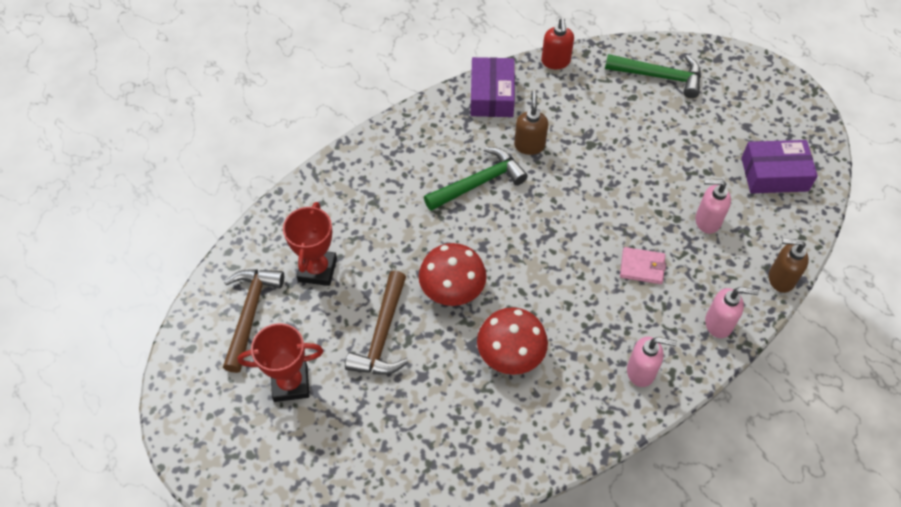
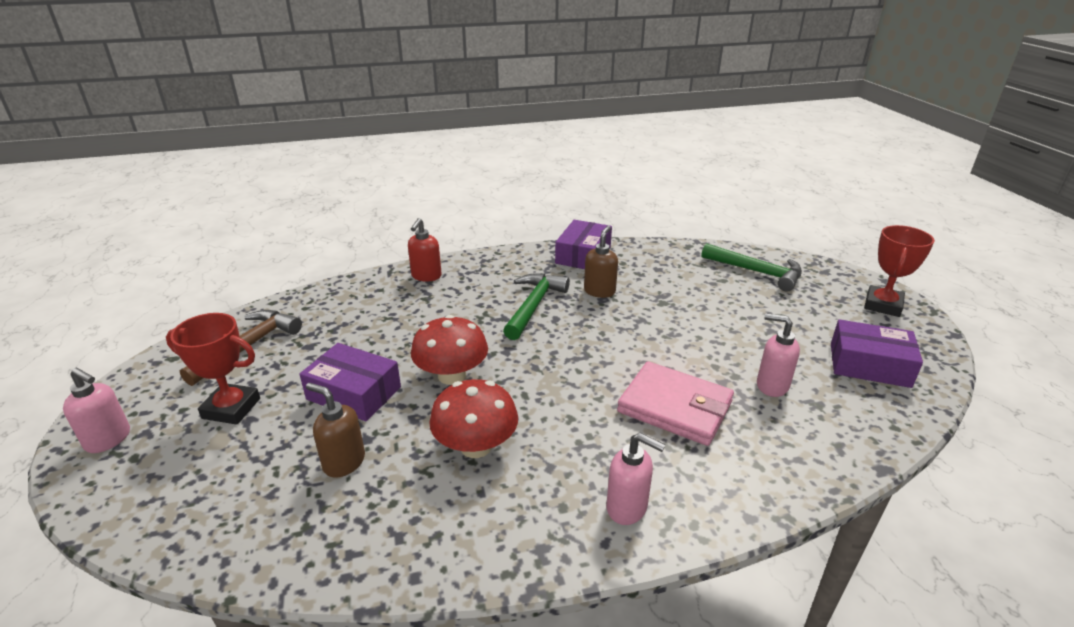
camera: 20 degrees right, 25 degrees down
red trophy [283,202,337,286] -> red trophy moved to [864,225,935,317]
brown hammer [345,271,408,375] -> purple box [299,343,401,421]
green hammer [424,147,528,211] -> green hammer turned 60 degrees counterclockwise [503,273,570,340]
red soap dispenser [541,18,574,69] -> red soap dispenser moved to [408,218,442,282]
pink wallet [620,247,666,284] -> pink wallet [617,361,734,446], size x1.85
pink soap dispenser [705,287,759,338] -> pink soap dispenser moved to [63,368,130,453]
brown soap dispenser [769,239,809,293] -> brown soap dispenser moved to [306,383,365,478]

